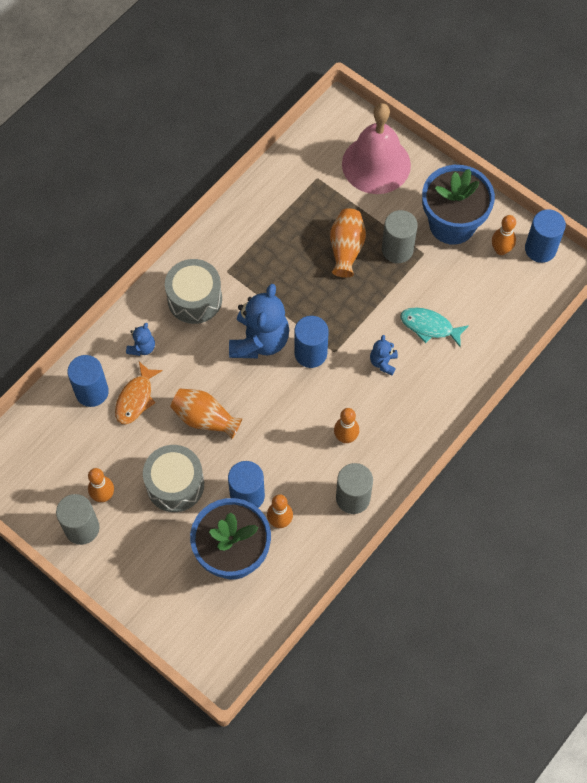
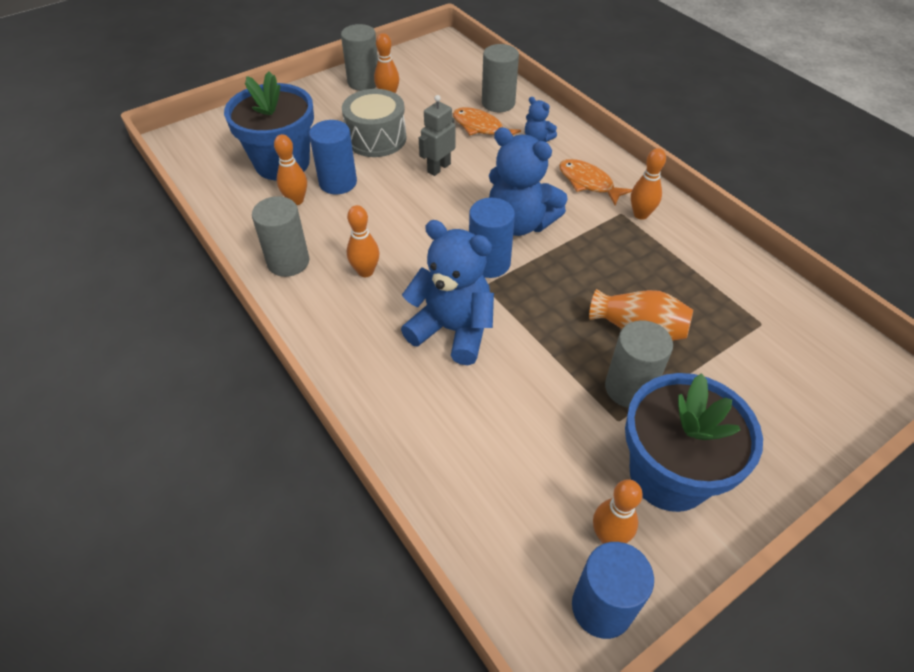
camera: 105 degrees right, 15 degrees down
blue cylinder [67,355,109,407] -> grey cylinder [482,44,519,112]
grey drum [165,259,222,324] -> orange fish [559,159,632,205]
orange vase [170,389,243,439] -> grey robot [419,95,456,176]
pink bell [342,103,411,194] -> none
blue teddy bear [370,335,398,375] -> blue teddy bear [401,220,494,365], size x2.12
turquoise fish [400,308,469,347] -> none
none -> orange bowling pin [631,148,666,220]

